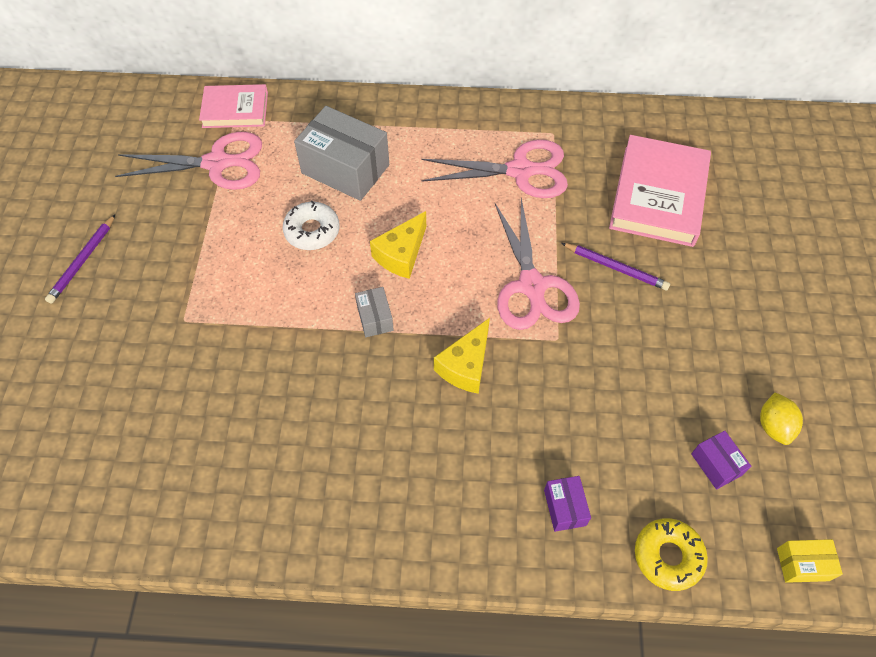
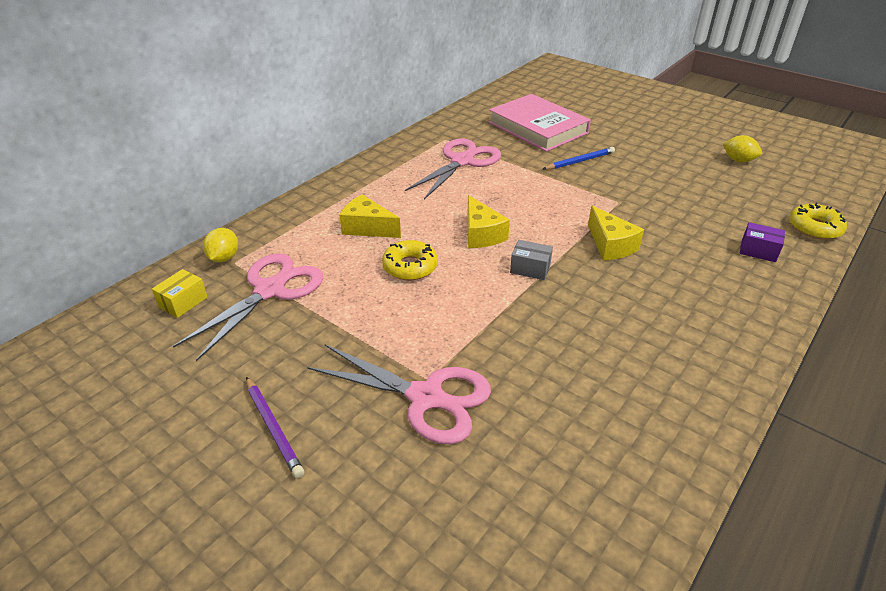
camera: 55 degrees left, 20 degrees down
pink book [199,84,268,128] -> yellow lemon [203,228,238,262]
white donut [283,200,339,250] -> yellow donut [382,240,438,281]
grey box [294,106,389,201] -> yellow cheese [339,194,401,238]
pink scissors [494,198,580,330] -> pink scissors moved to [307,344,491,444]
purple pencil [561,243,670,290] -> blue pencil [543,147,615,170]
purple box [691,431,751,490] -> none
yellow box [777,539,843,583] -> yellow box moved to [152,269,207,318]

